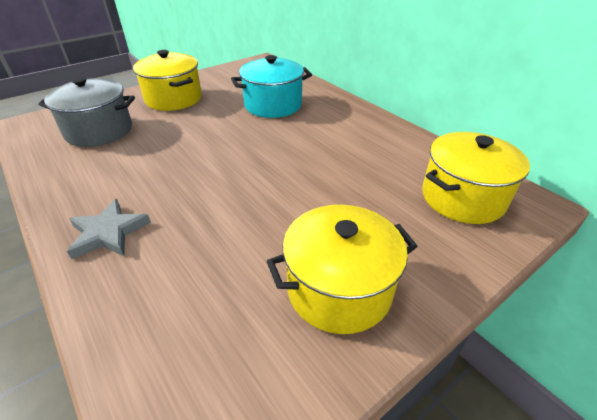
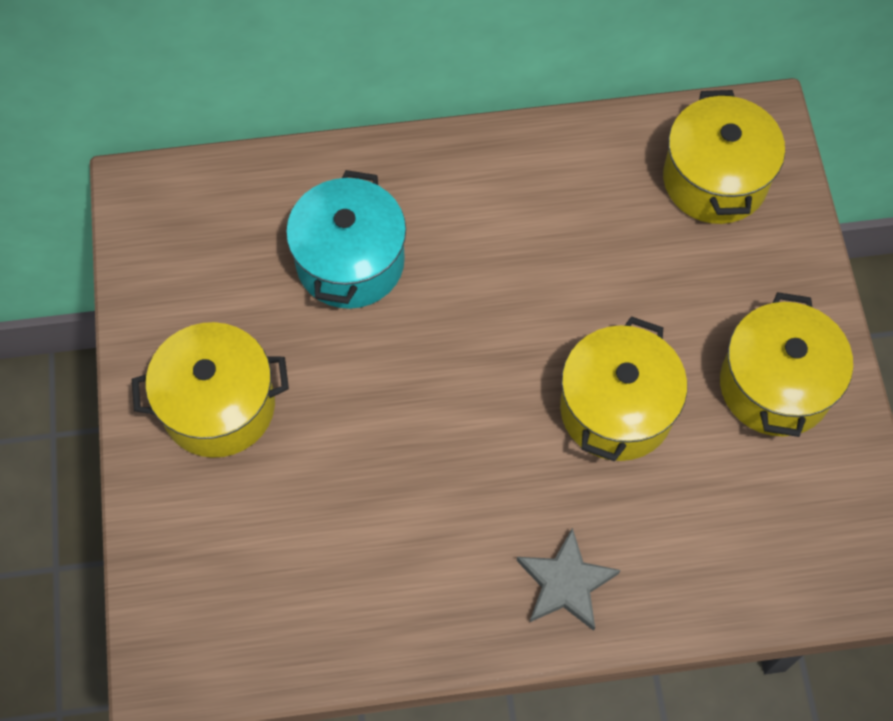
camera: 60 degrees left, 25 degrees up
grey pot [38,77,135,147] -> none
none -> yellow pot [560,316,687,462]

